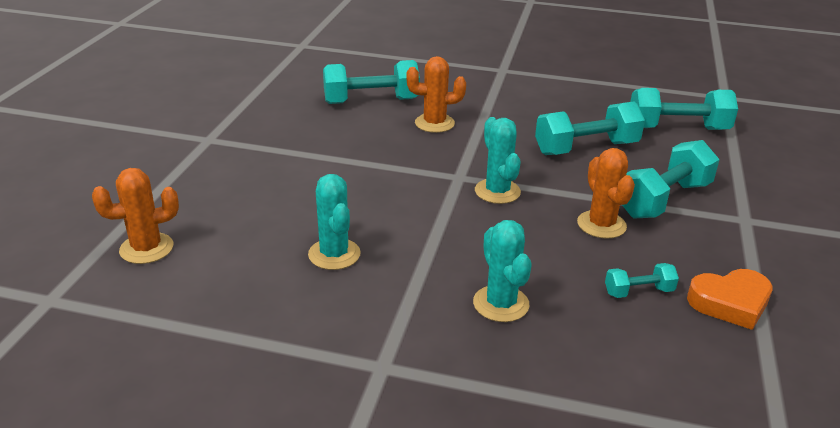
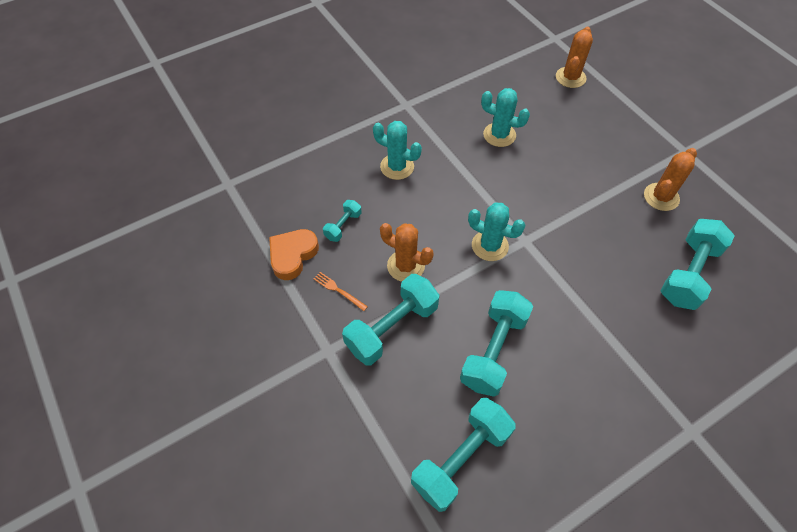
camera: 135 degrees right, 25 degrees up
orange cactus [406,56,466,133] -> orange cactus moved to [644,148,697,211]
turquoise dumbbell [622,140,720,218] -> turquoise dumbbell turned 45 degrees clockwise [342,274,439,365]
none -> orange fork [314,272,368,311]

